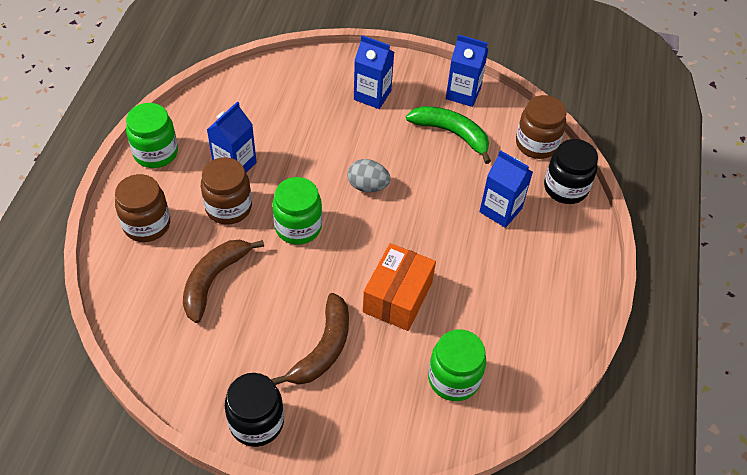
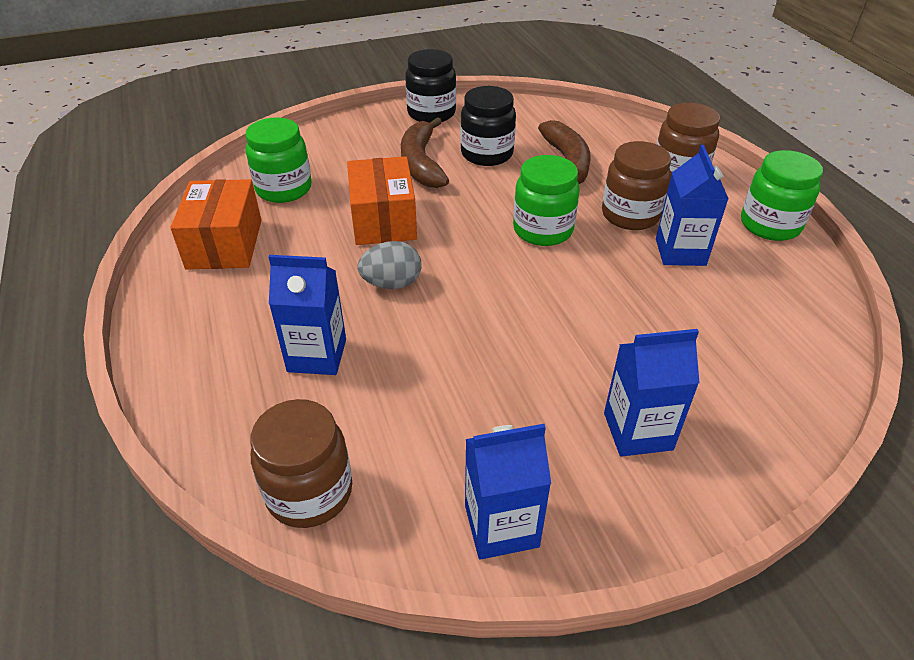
camera: 150 degrees right, 10 degrees down
grey egg [347,159,391,192] -> grey egg moved to [357,241,422,289]
green banana [406,106,491,164] -> none
black jar [544,139,598,204] -> black jar moved to [460,86,516,166]
none -> orange box [170,179,261,270]

